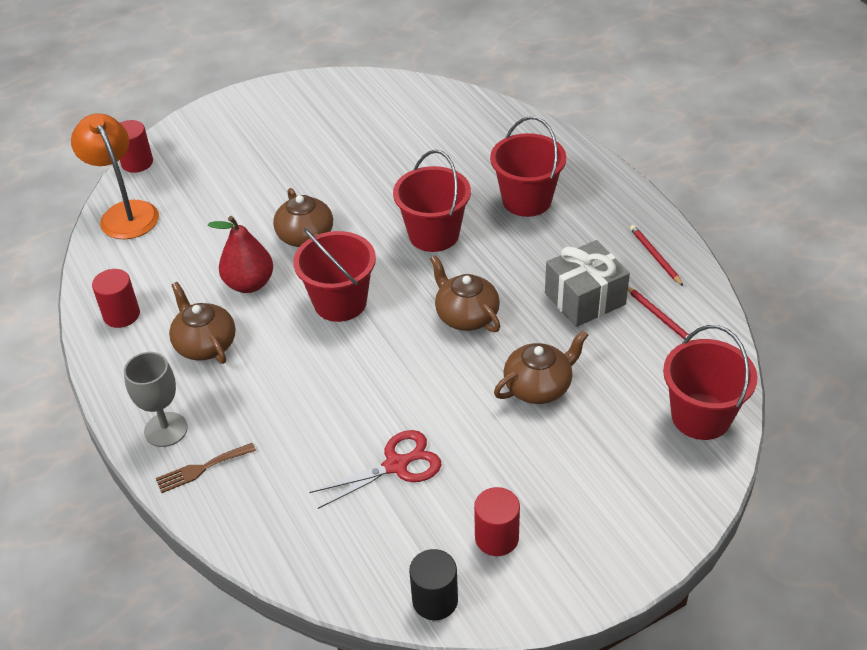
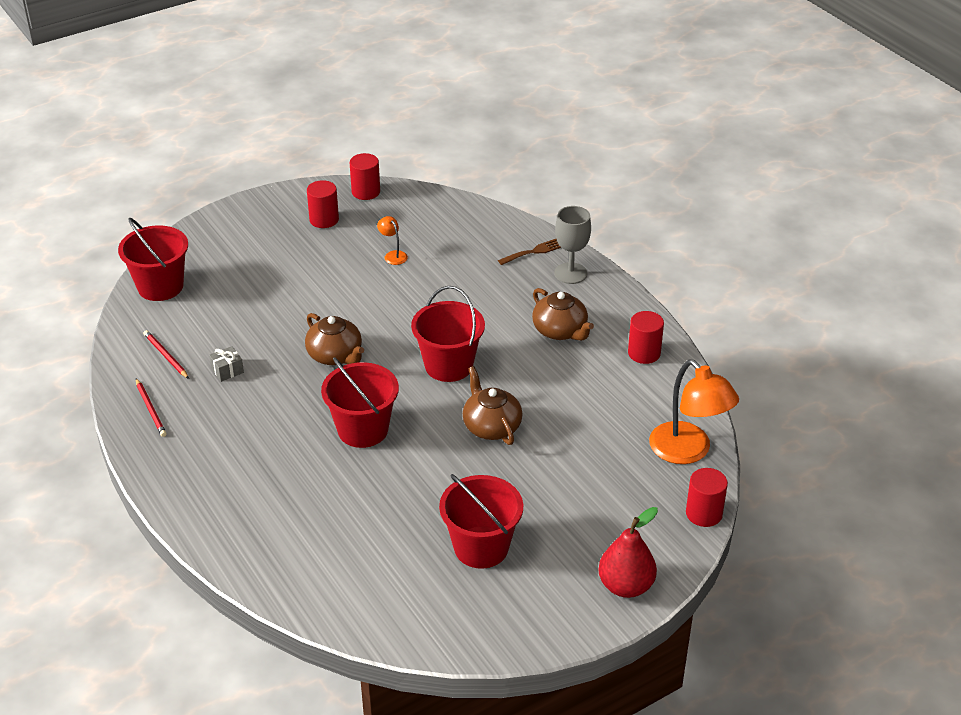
camera: 175 degrees right, 5 degrees down
red pear [208,216,273,293] -> red pear moved to [598,507,658,598]
red scissors [309,430,441,509] -> orange lamp [377,216,408,265]
black cylinder [409,549,458,620] -> red cylinder [350,153,380,200]
red bucket [490,116,566,217] -> red bucket moved to [439,474,523,569]
brown teapot [494,330,588,404] -> none
grey gift [545,240,630,327] -> grey gift [209,346,244,382], size x0.46

